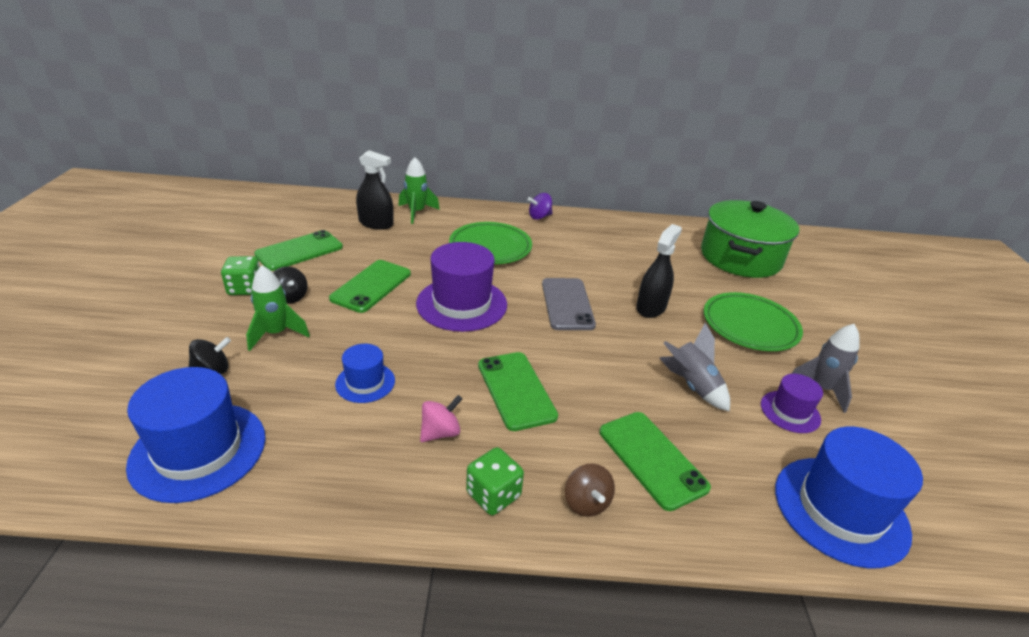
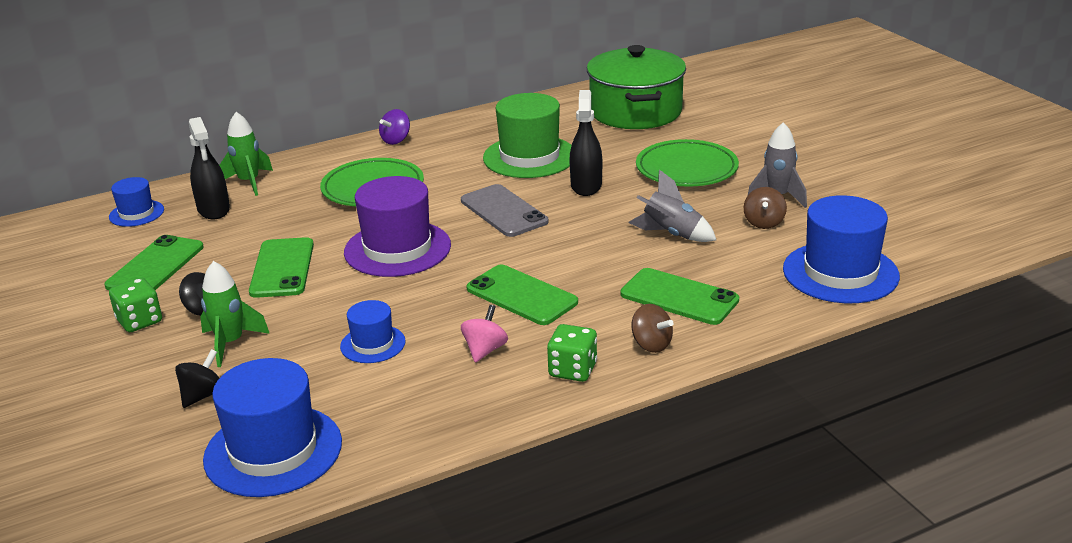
camera: 25 degrees left, 5 degrees down
black spray bottle [356,150,394,230] -> black spray bottle turned 75 degrees clockwise [189,117,230,219]
purple hat [761,374,823,433] -> brown spinning top [744,187,787,229]
none -> blue hat [109,177,164,227]
none -> green hat [483,93,572,178]

